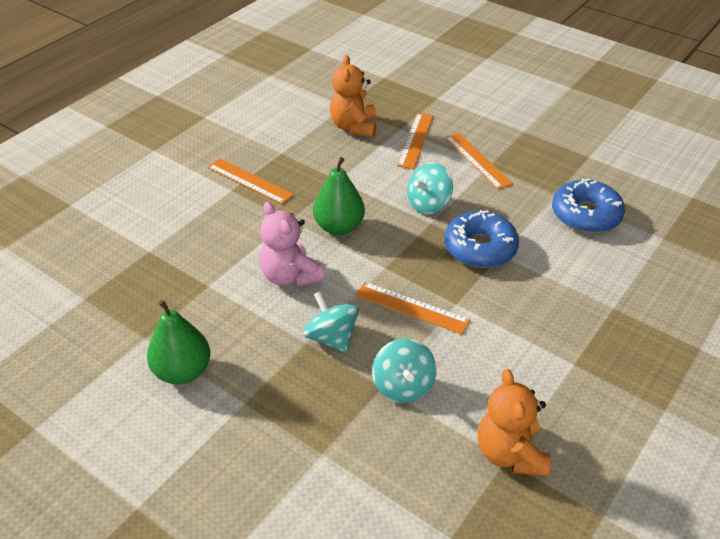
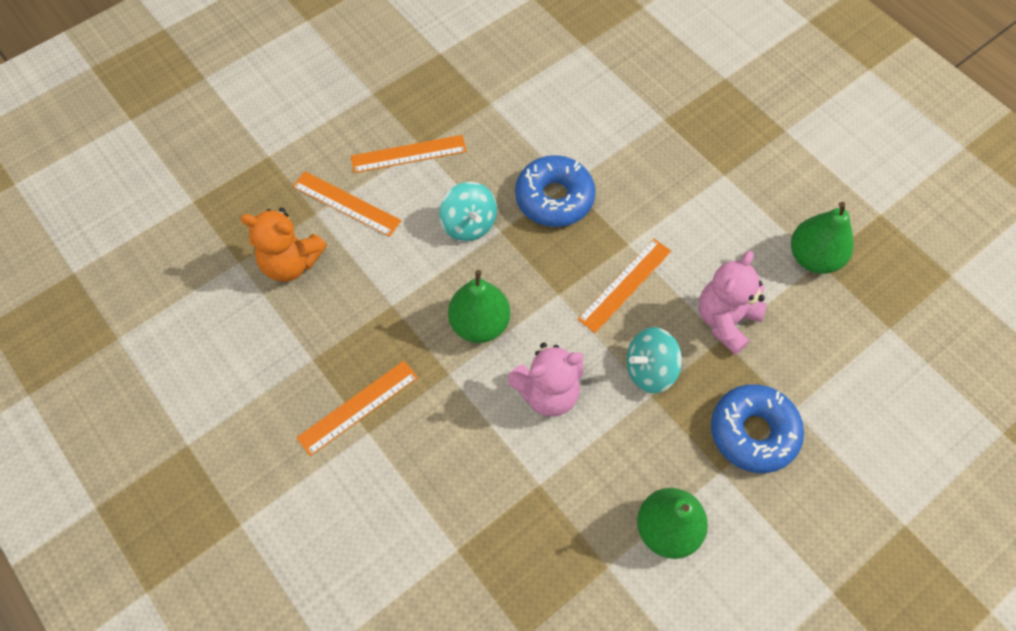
camera: 75 degrees left, 20 degrees up
turquoise spinning top [372,339,437,403] -> pink teddy bear [699,251,767,355]
orange teddy bear [478,369,550,476] -> green pear [791,202,854,274]
blue donut [552,178,625,233] -> blue donut moved to [711,384,804,473]

